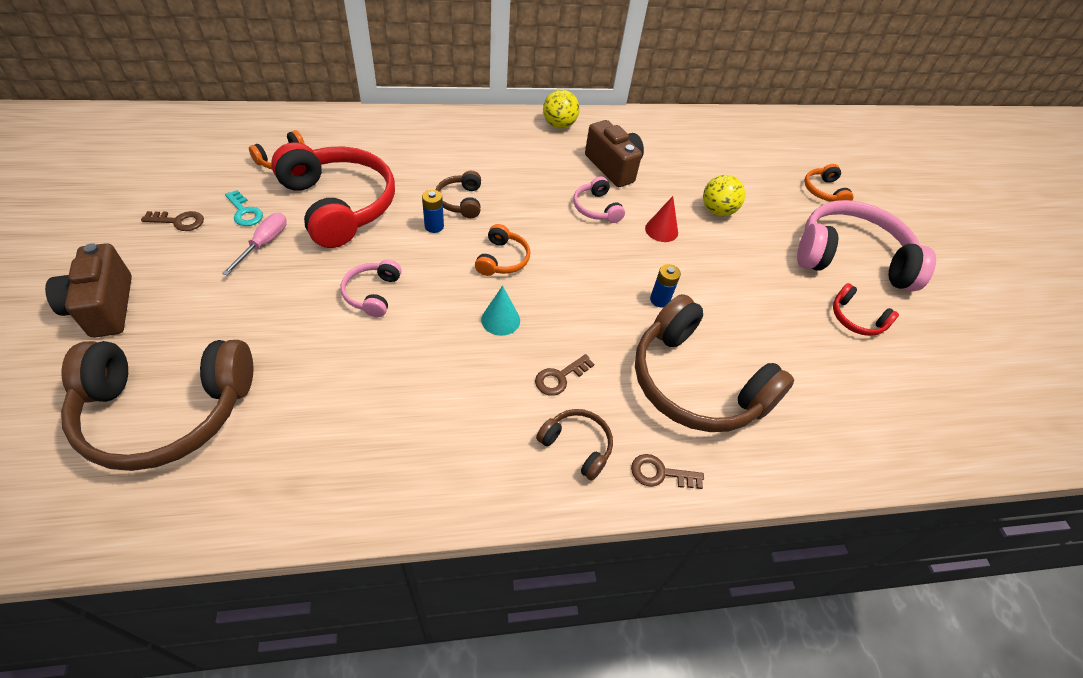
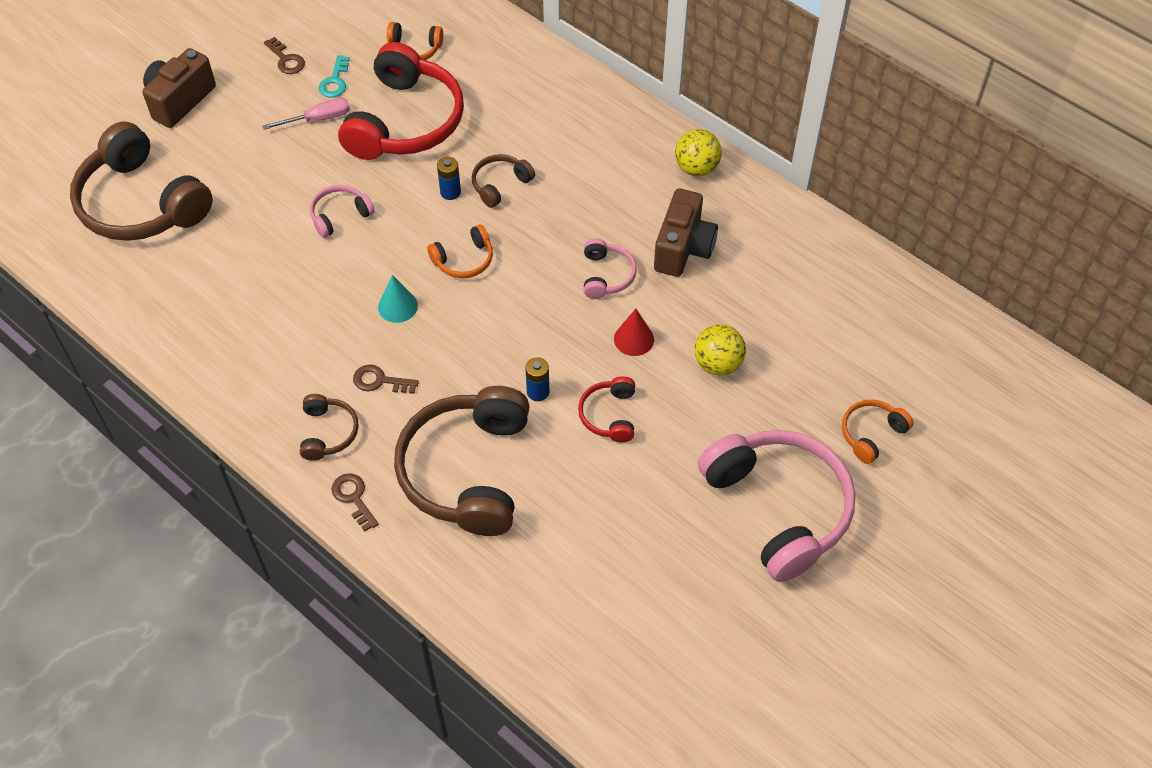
camera: 55 degrees right, 5 degrees up
pink headphones [573,177,625,223] -> pink headphones turned 150 degrees clockwise [584,238,637,299]
red headphones [833,283,899,336] -> red headphones moved to [578,376,635,443]

